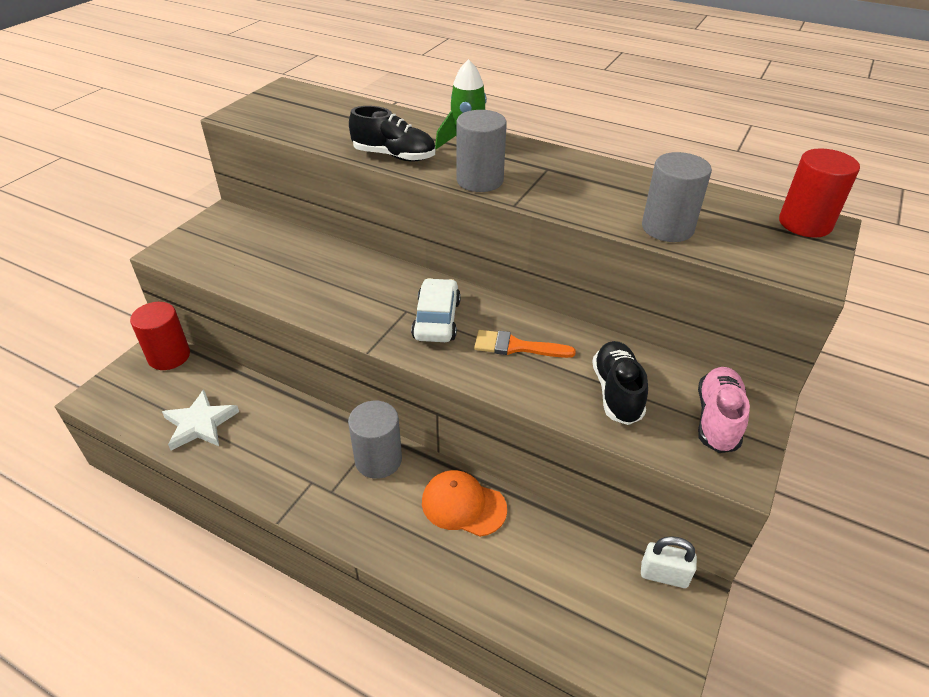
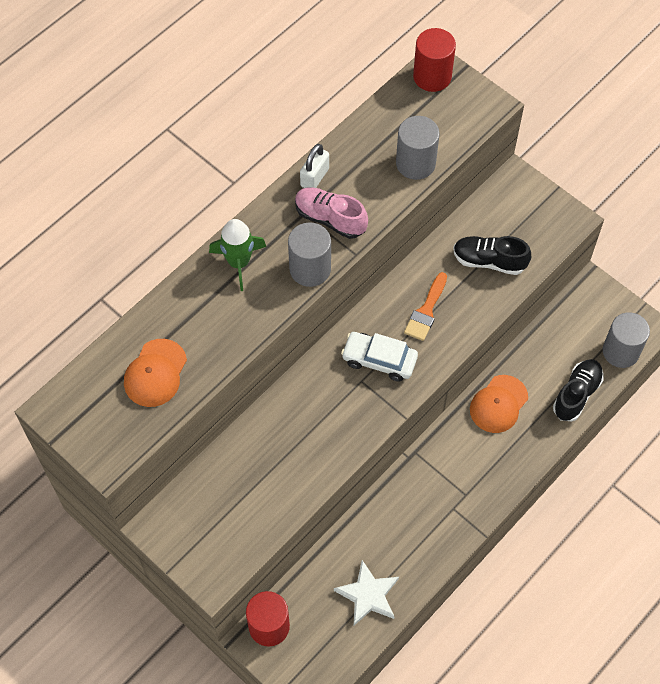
camera: 75 degrees left, 20 degrees up
grey cylinder [348,401,402,479] -> grey cylinder moved to [603,312,650,368]
black shoe [349,106,435,161] -> black shoe moved to [553,359,604,422]
white padlock [641,536,697,588] -> white padlock moved to [300,144,329,188]
pink shoe [698,367,750,453] -> pink shoe moved to [295,187,368,239]
none -> orange cap [124,339,187,407]

